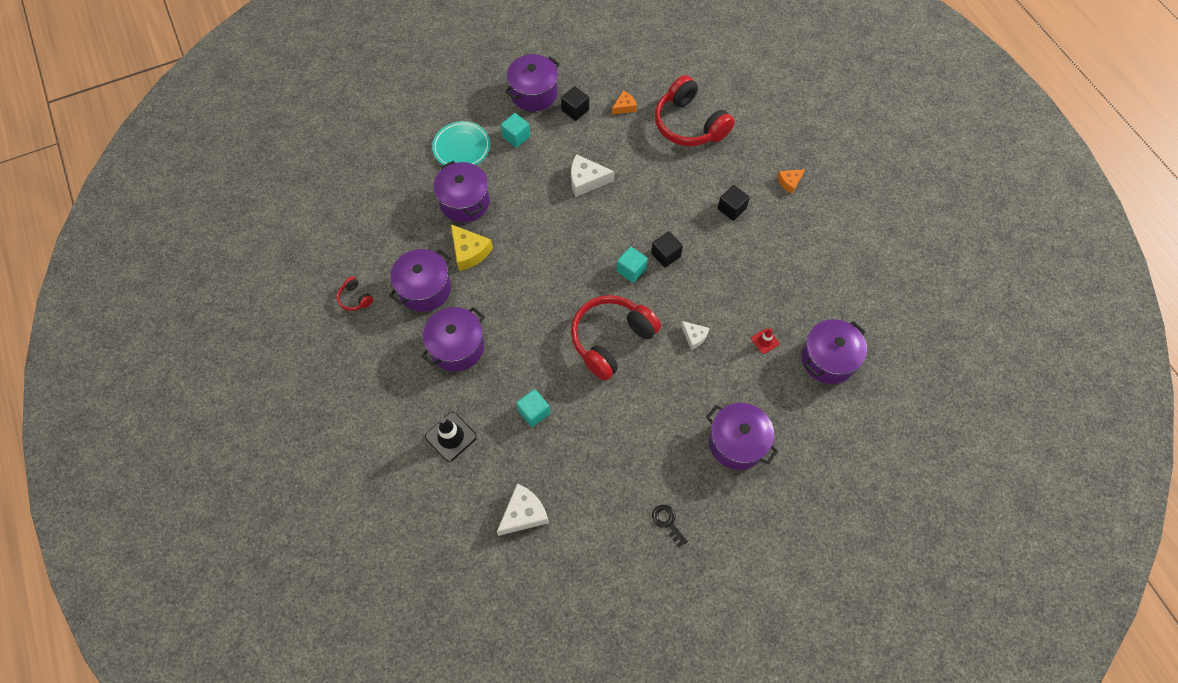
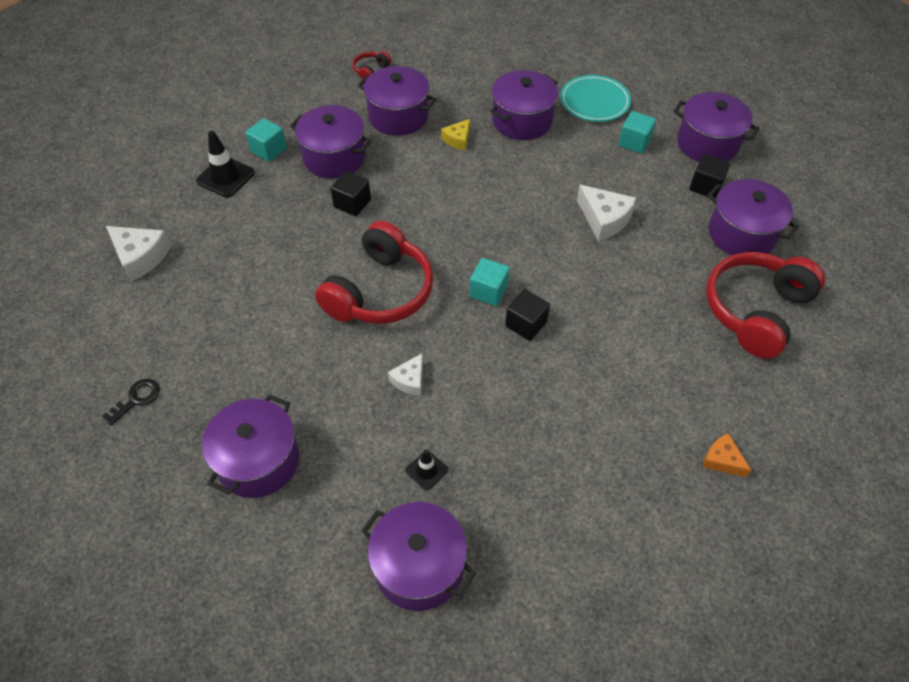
camera: 75 degrees right, 10 degrees down
yellow cheese [451,224,493,271] -> yellow cheese [441,119,470,150], size x0.61
turquoise cube [516,389,550,427] -> turquoise cube moved to [246,118,287,162]
white cheese [571,154,614,197] -> white cheese turned 150 degrees clockwise [577,184,637,241]
red headphones [571,295,661,381] -> red headphones turned 90 degrees clockwise [315,221,434,324]
orange cheese [612,91,637,114] -> purple pot [707,179,799,255]
black cube [717,185,750,221] -> black cube moved to [330,171,371,216]
red traffic cone [751,328,779,354] -> black traffic cone [405,450,448,490]

